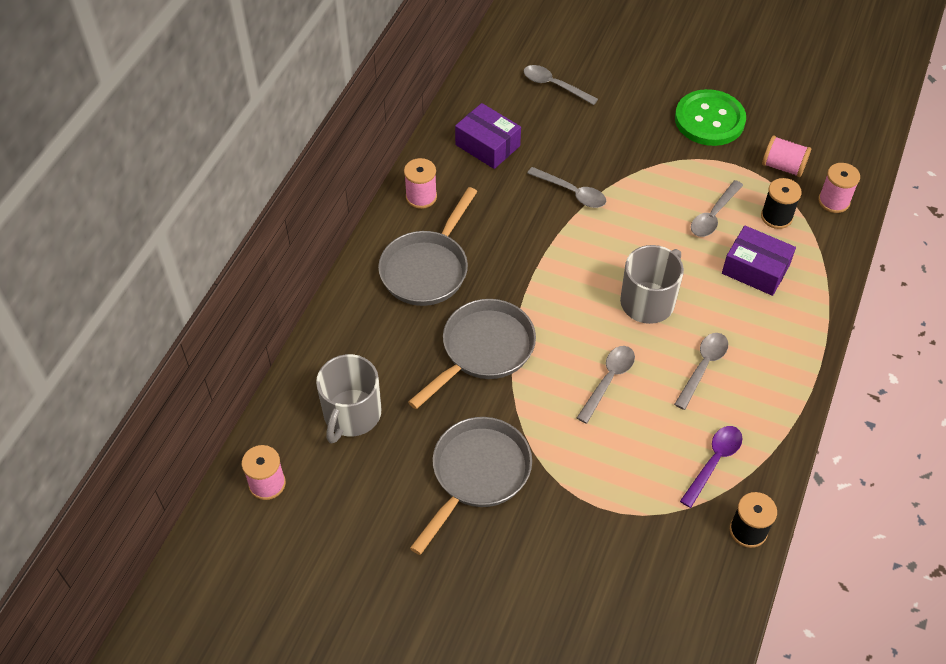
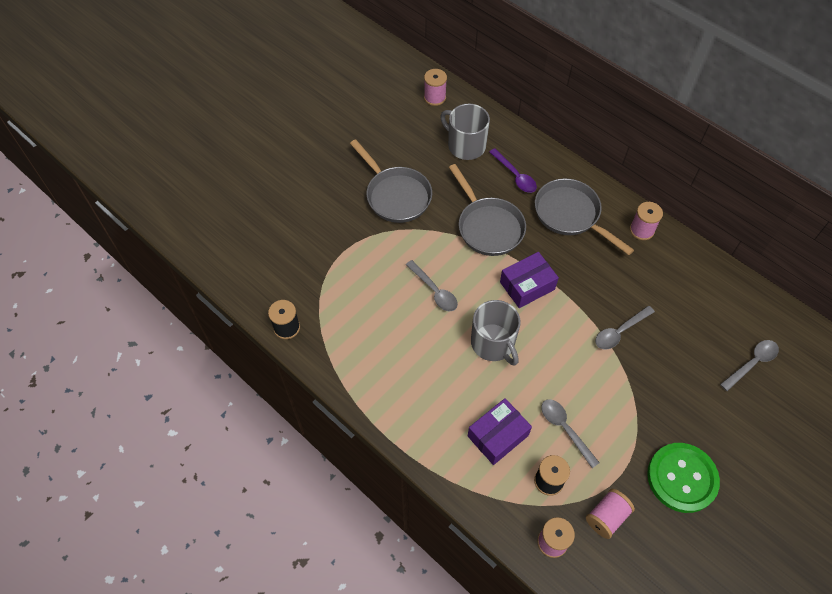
camera: 110 degrees right, 5 degrees up
purple box [455,103,521,169] -> purple box moved to [500,252,559,308]
grey spoon [674,333,728,410] -> none
purple spoon [680,426,743,508] -> purple spoon moved to [489,148,537,193]

